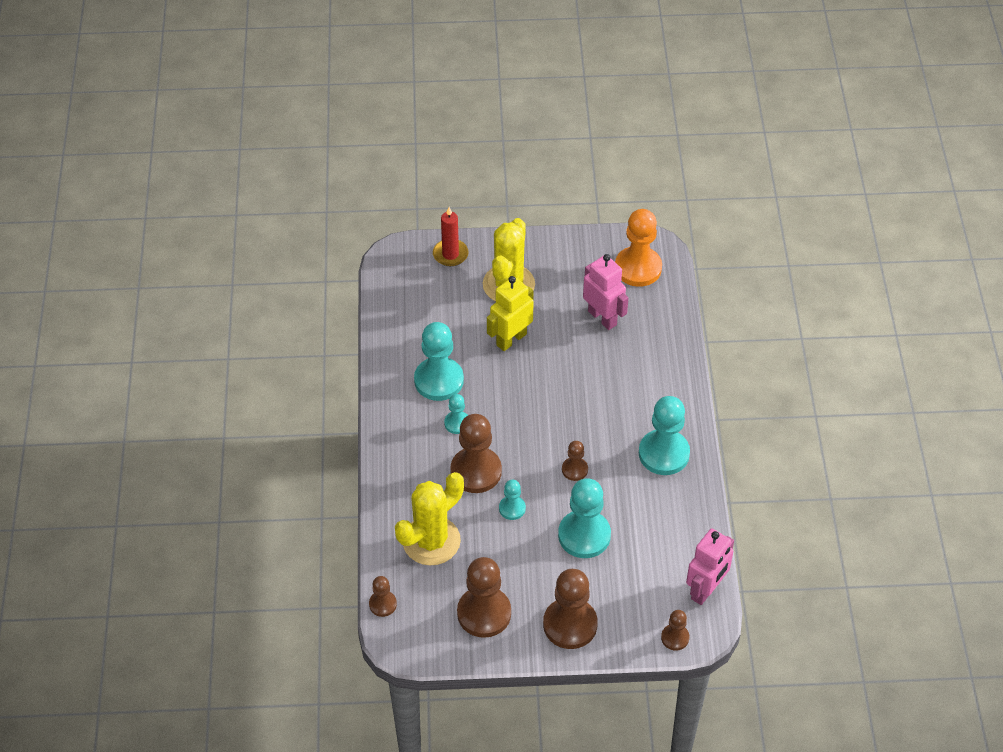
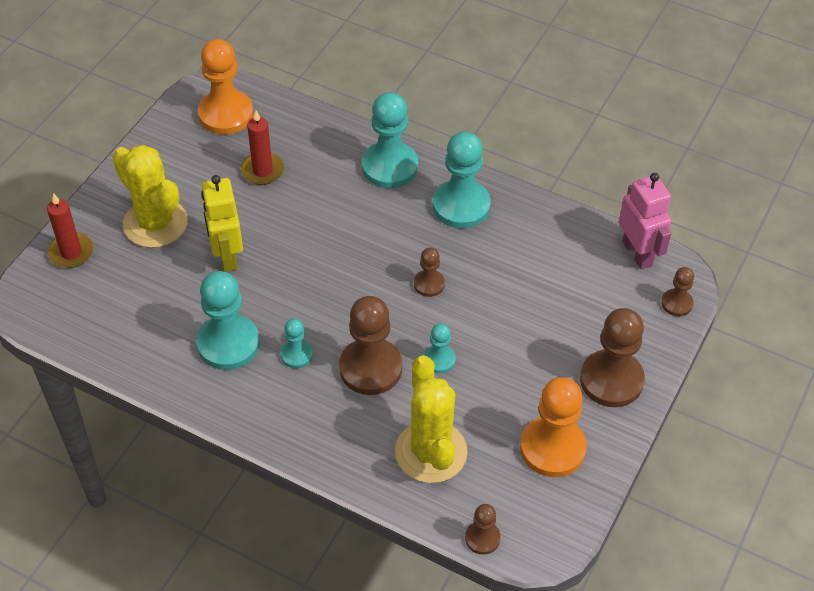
camera: 60 degrees left, 0 degrees up
brown pawn [457,557,511,638] -> orange pawn [520,377,587,477]
turquoise pawn [558,478,611,558] -> turquoise pawn moved to [362,92,418,188]
pink robot [583,254,628,330] -> red candle [241,110,284,185]

